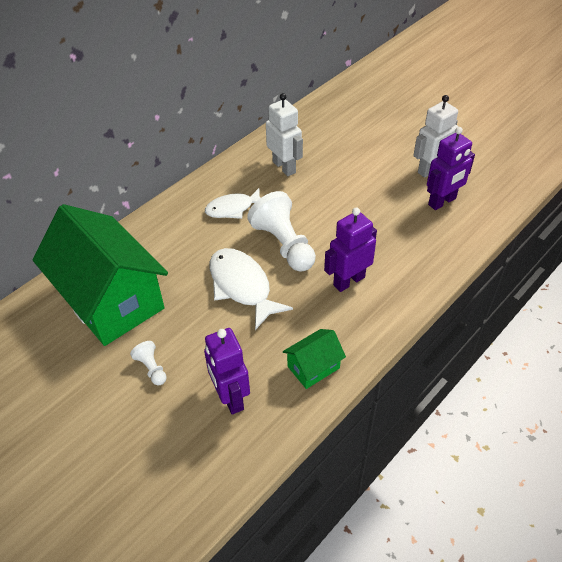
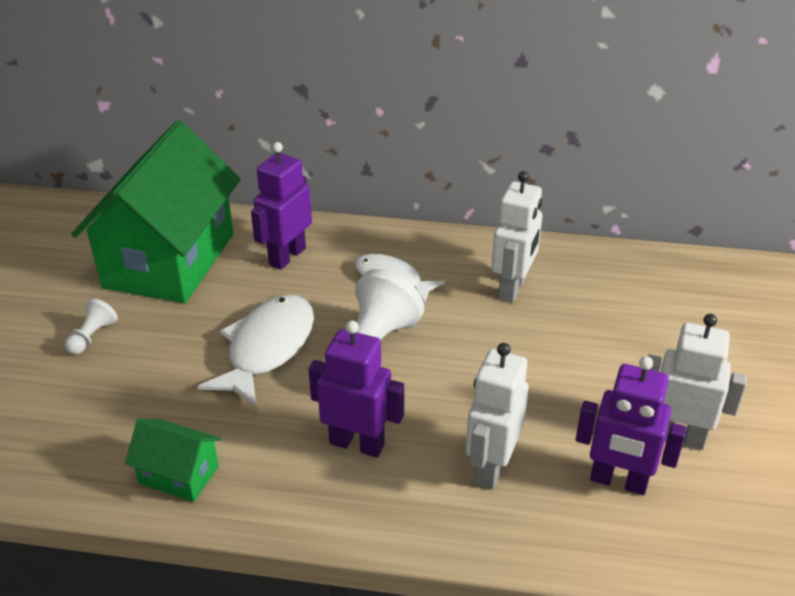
camera: 55 degrees right, 10 degrees down
purple robot [204,328,250,414] -> purple robot moved to [251,142,312,270]
none -> white robot [466,343,529,489]

